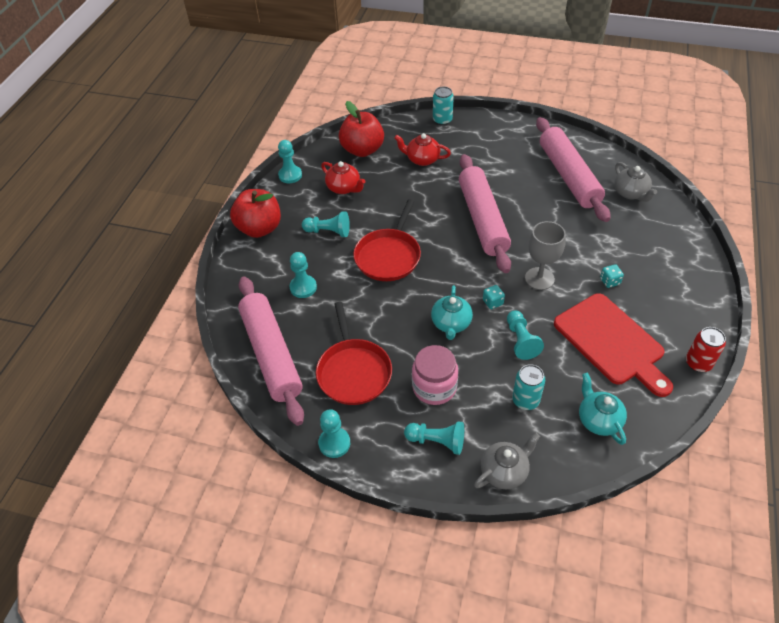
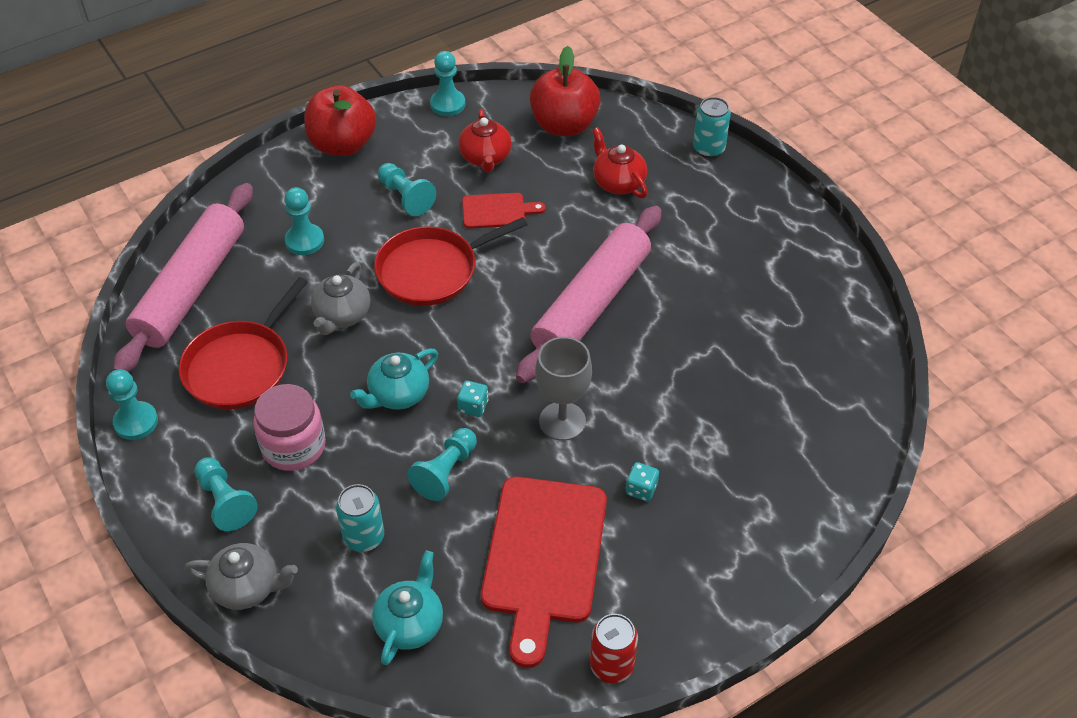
camera: 40 degrees right, 0 degrees up
pink rolling pin [536,117,610,222] -> none
grey teapot [614,162,657,202] -> grey teapot moved to [311,262,370,335]
none -> red cutting board [462,193,546,229]

